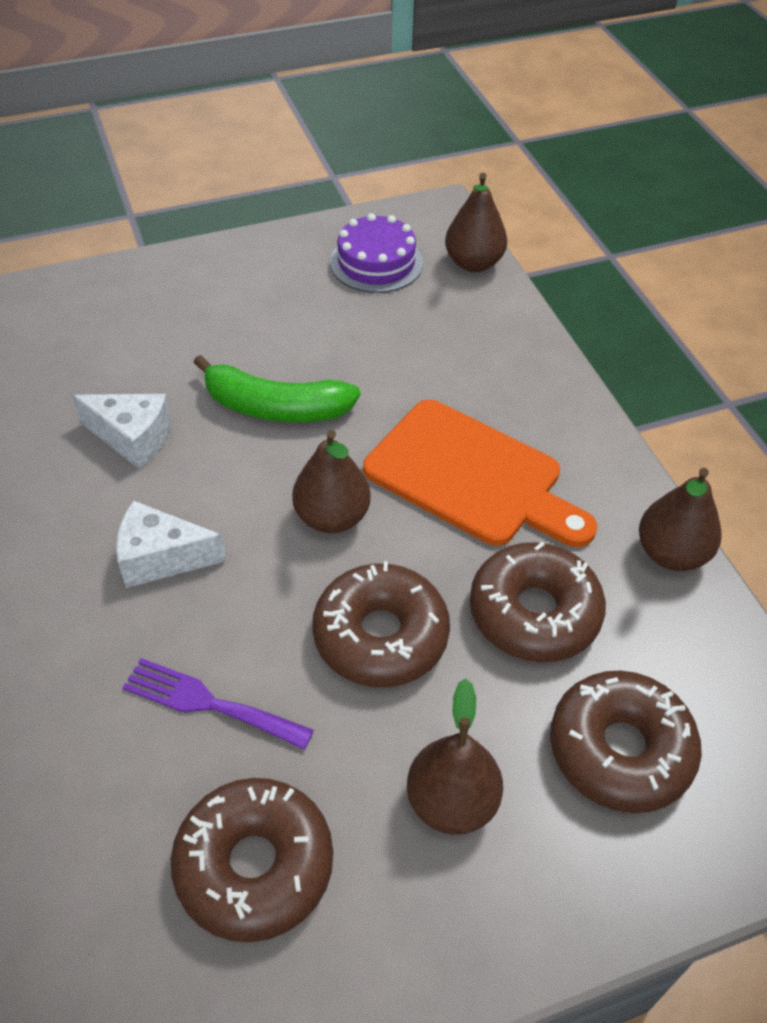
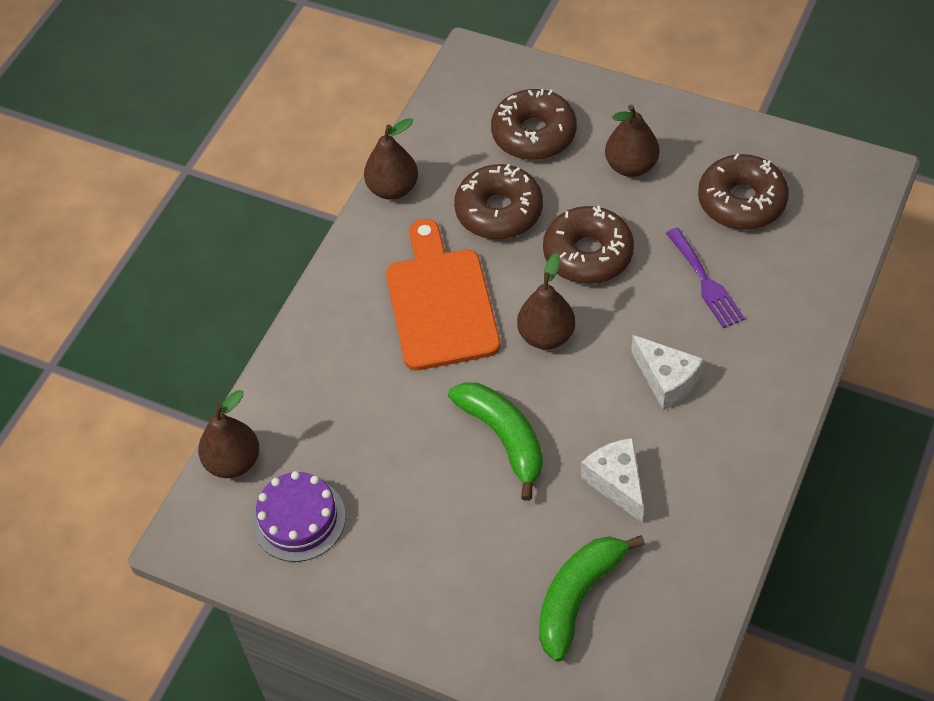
camera: 130 degrees left, 5 degrees up
none -> green banana [539,535,645,662]

